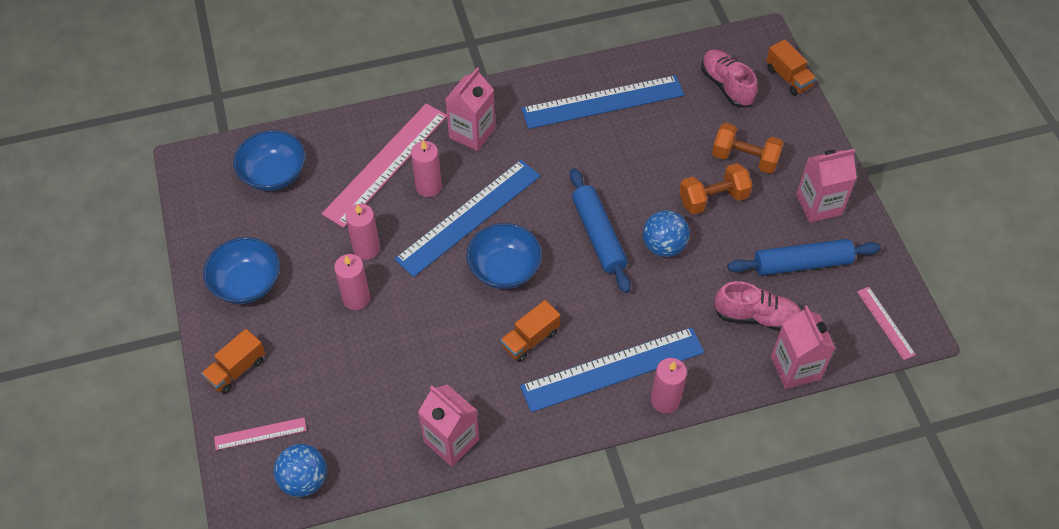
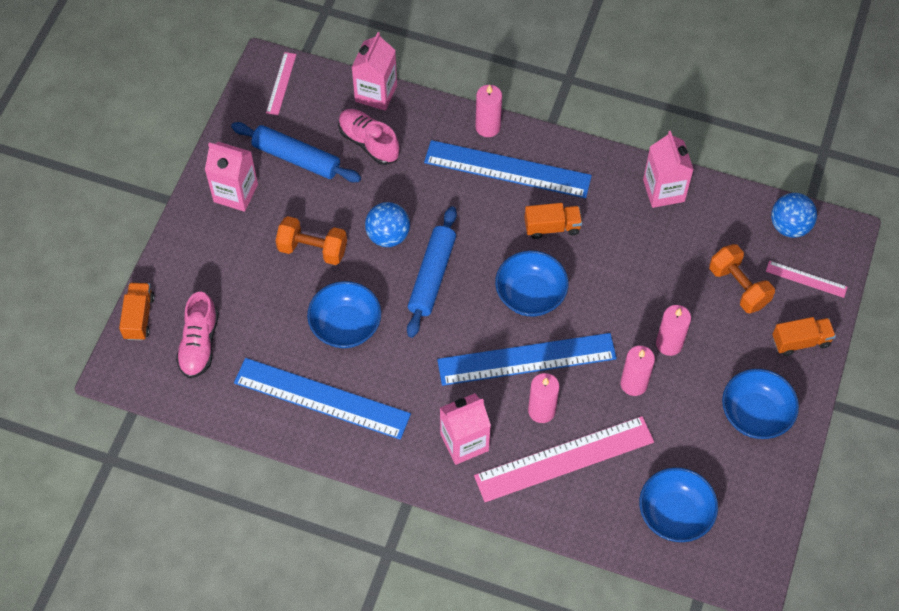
camera: 145 degrees left, 5 degrees up
orange dumbbell [712,123,784,174] -> orange dumbbell moved to [709,244,775,313]
none -> blue bowl [307,281,381,348]

